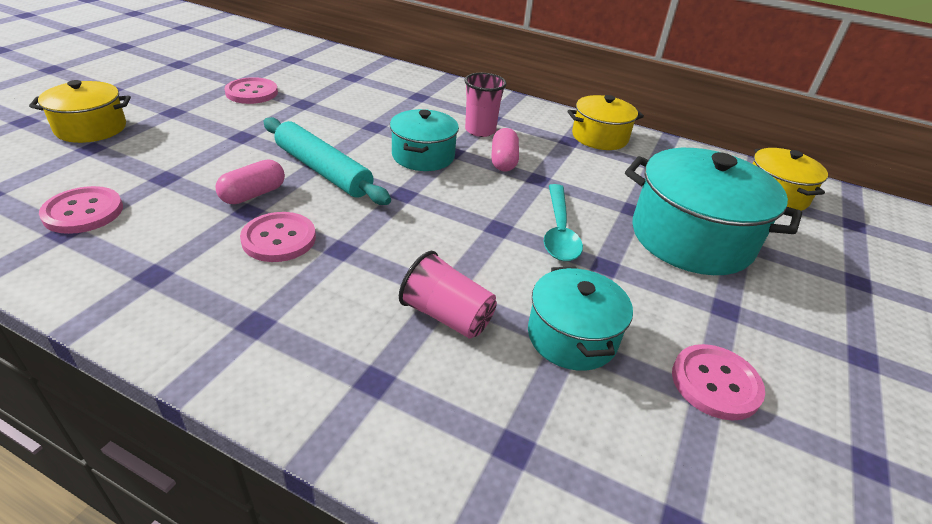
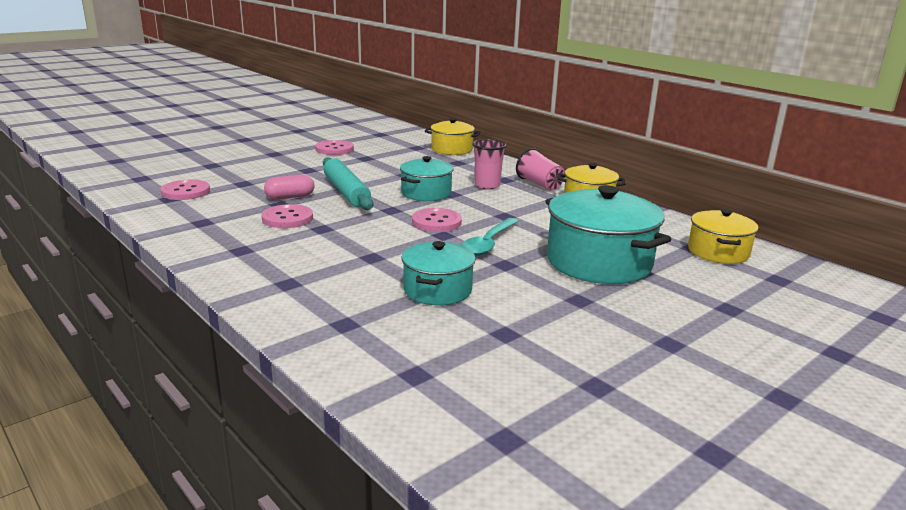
camera: 25 degrees right, 15 degrees down
yellow pot [29,80,131,143] -> yellow pot moved to [425,118,480,155]
pink cup [399,251,497,339] -> pink cup moved to [516,148,565,190]
pink capsule [491,128,519,171] -> none
pink button [672,344,765,421] -> pink button moved to [412,208,462,232]

